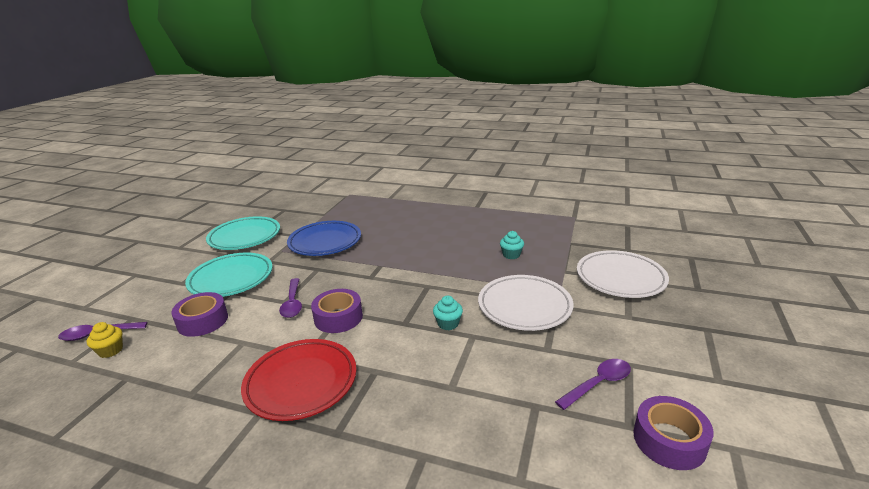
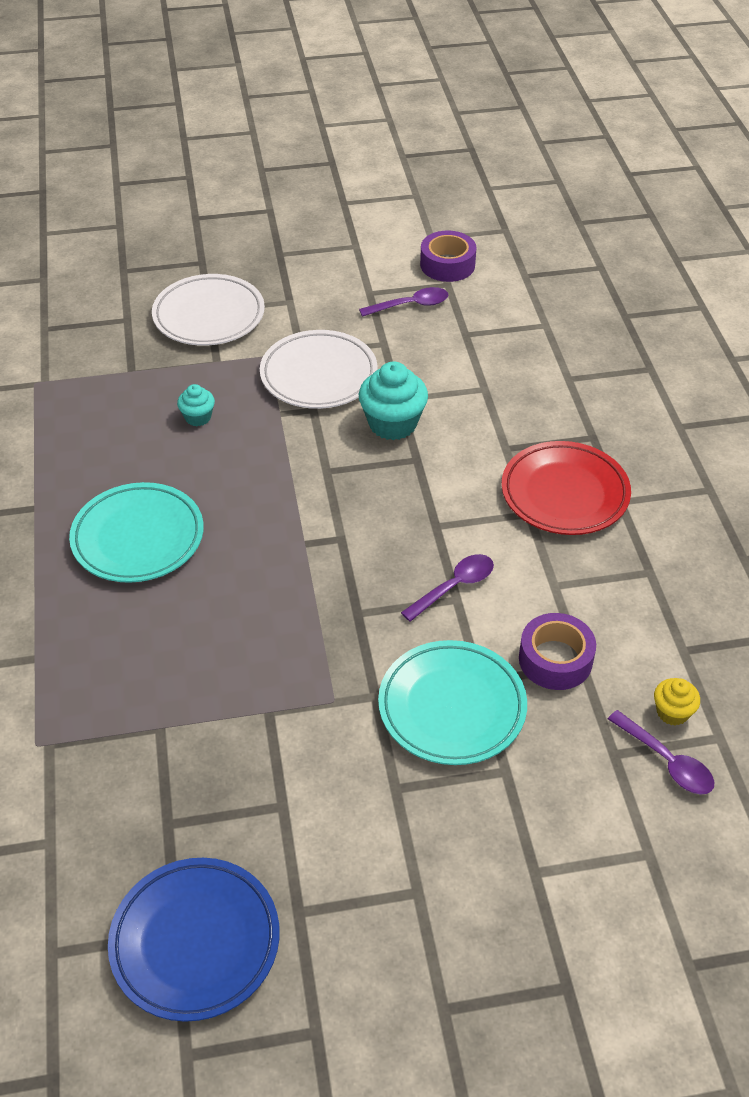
camera: 120 degrees left, 20 degrees up
turquoise plate [206,216,280,250] -> turquoise plate moved to [69,482,204,583]
blue plate [287,221,361,256] -> blue plate moved to [108,858,280,1022]
purple tape [311,289,363,333] -> none
turquoise cupcake [433,296,463,330] -> turquoise cupcake [359,361,428,440], size x1.83
purple spoon [555,359,631,410] -> purple spoon turned 135 degrees clockwise [359,287,448,317]

